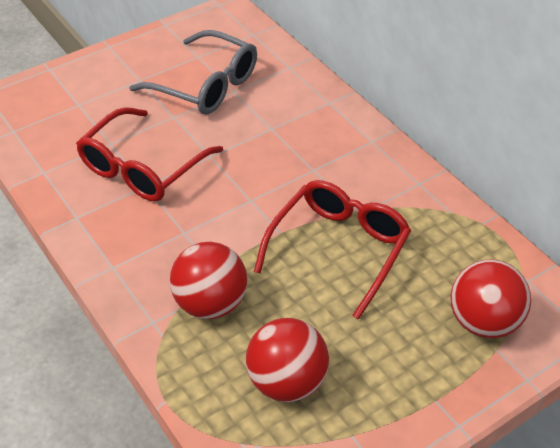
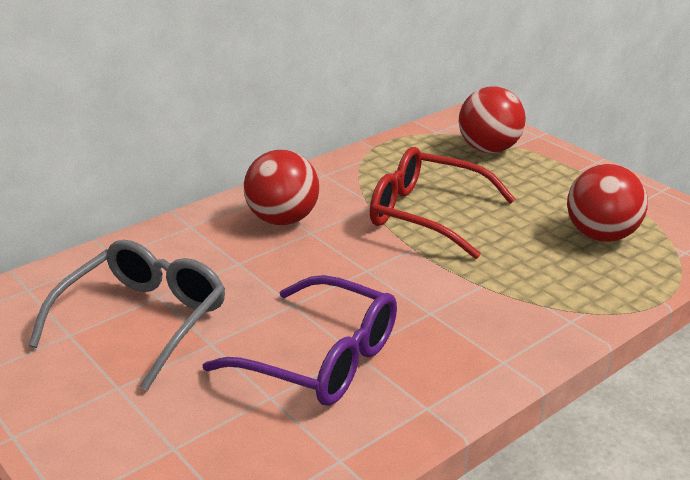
camera: 95 degrees left, 15 degrees down
red glasses [76,107,223,202] -> purple glasses [203,275,397,406]
red ball [170,242,247,319] -> red ball moved to [244,150,319,225]

